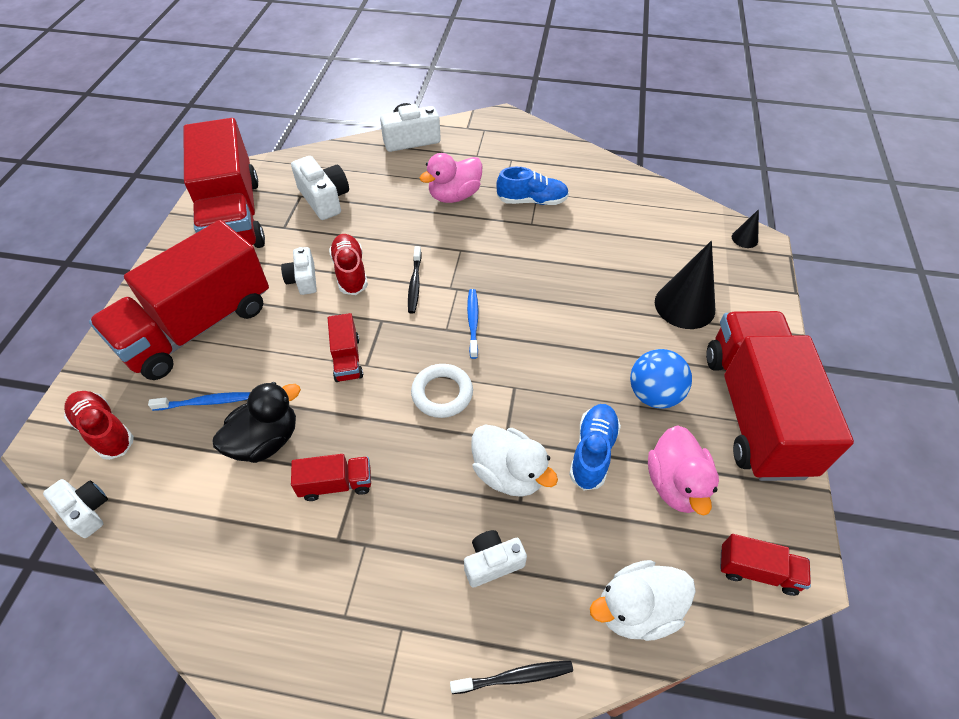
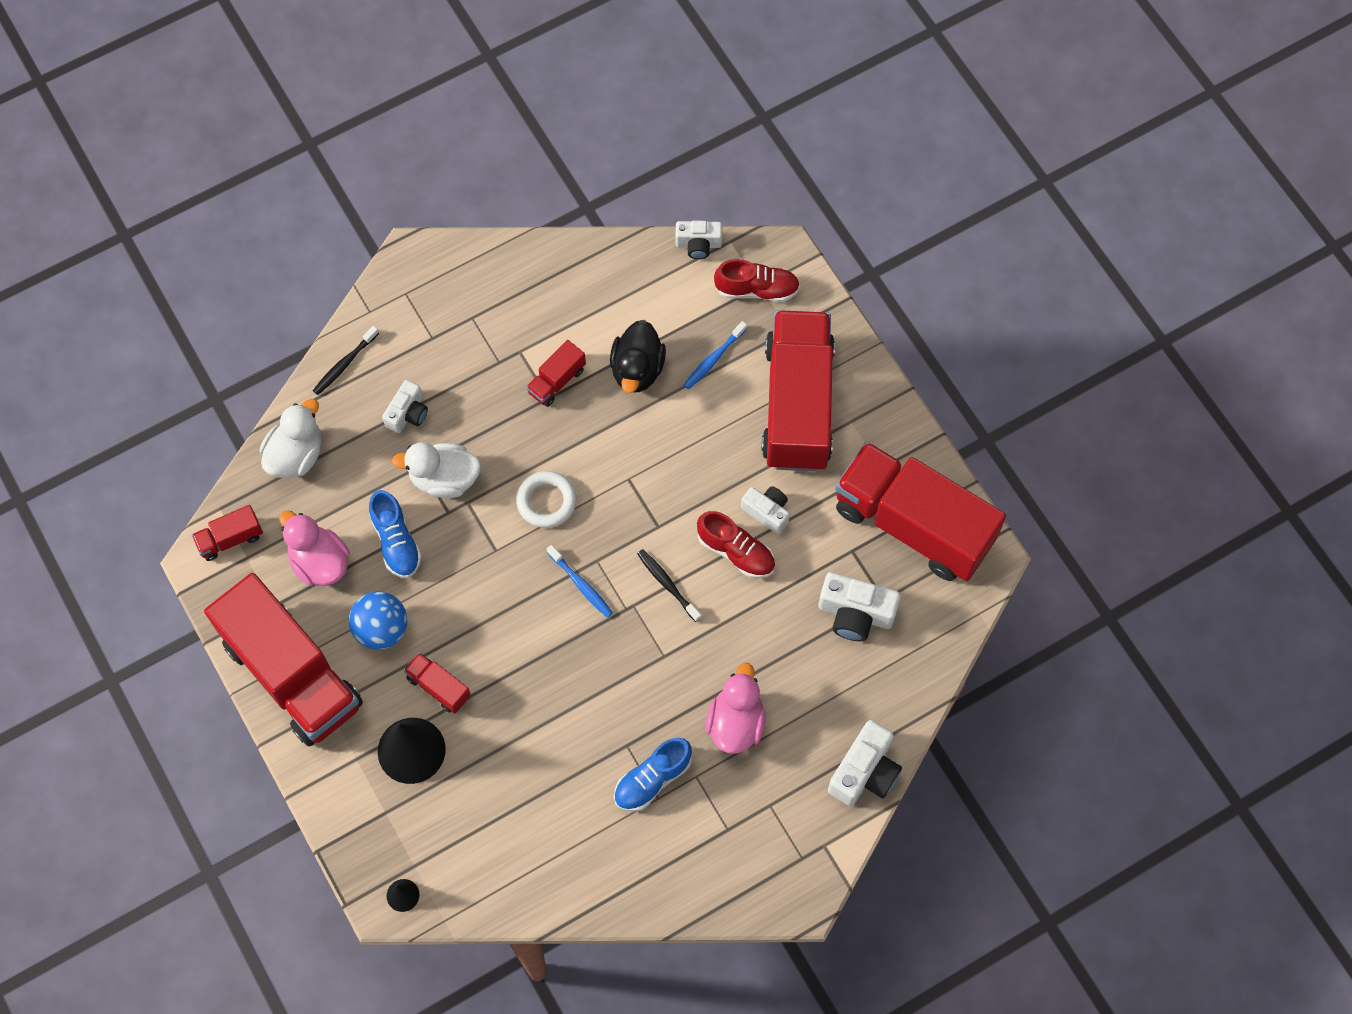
camera: 140 degrees right, 15 degrees up
red truck [328,313,363,382] -> red truck moved to [404,652,471,714]

